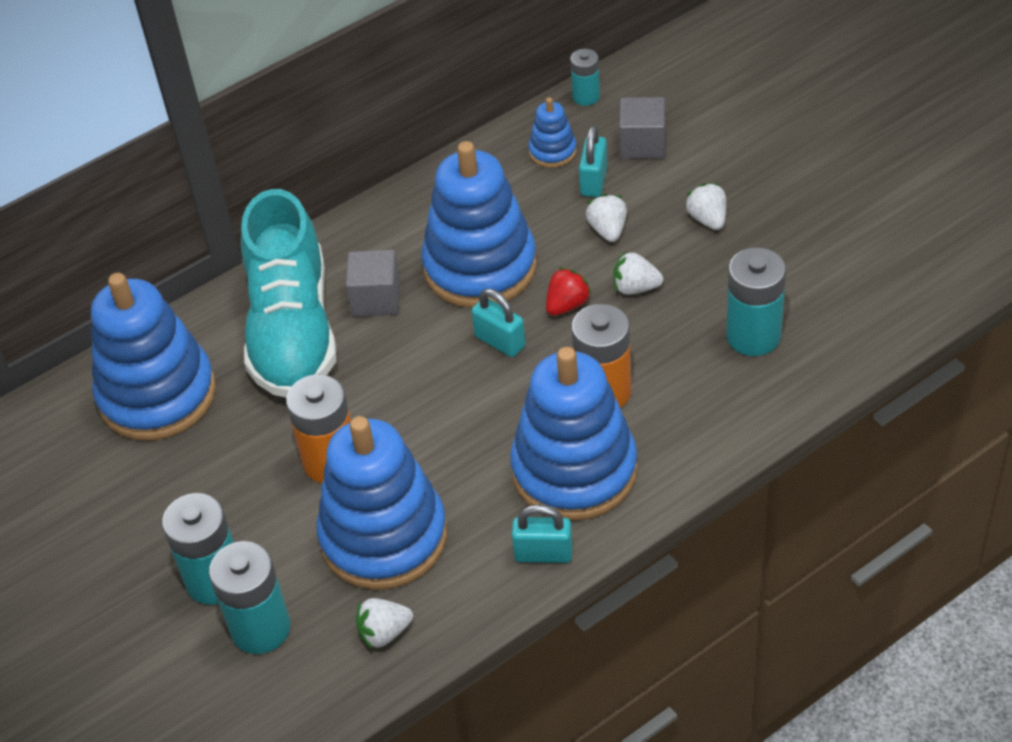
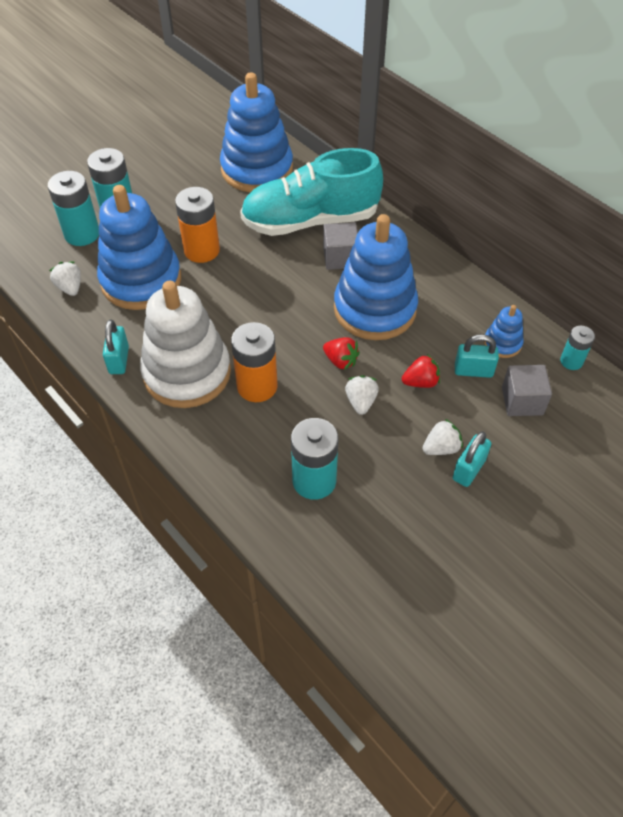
camera: 80 degrees right, 5 degrees up
turquoise padlock [472,289,526,357] -> turquoise padlock moved to [453,431,491,487]
blue stacking toy [510,347,638,521] -> white stacking toy [140,281,231,408]
white strawberry [586,194,627,242] -> red strawberry [402,354,440,388]

